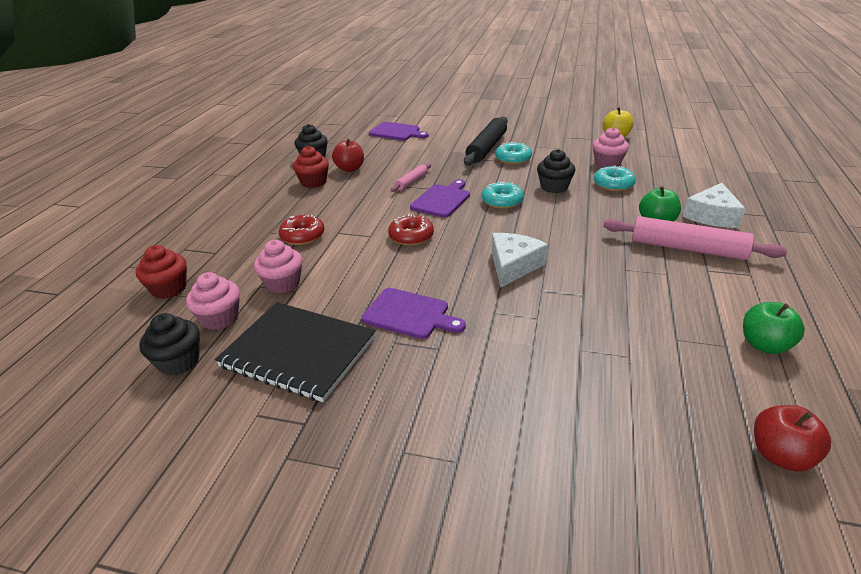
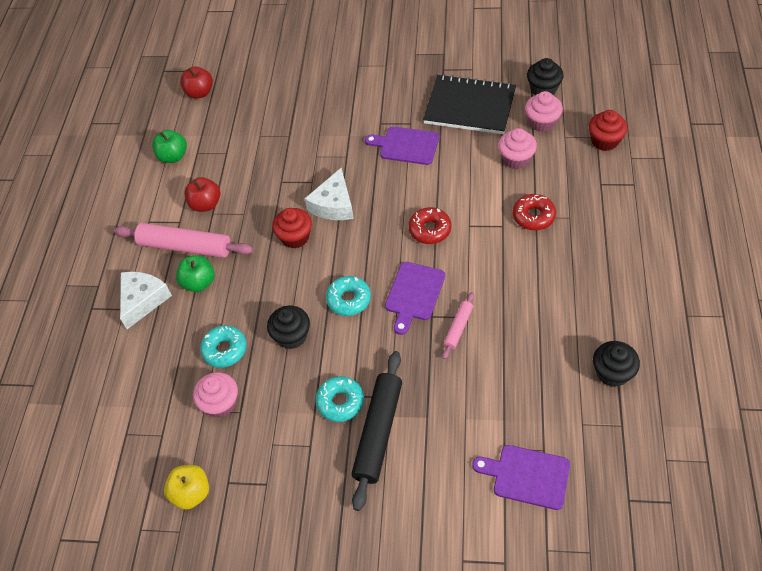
camera: 175 degrees right, 20 degrees up
red cupcake [293,146,329,188] -> red cupcake moved to [272,208,312,248]
red apple [332,139,364,172] -> red apple moved to [184,177,221,212]

